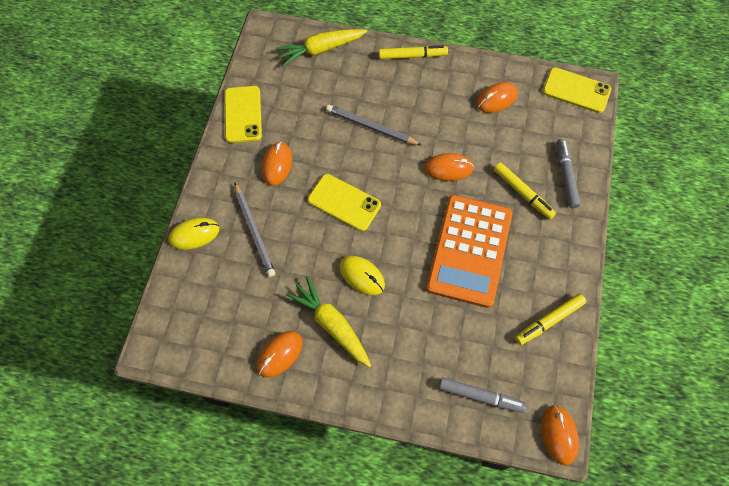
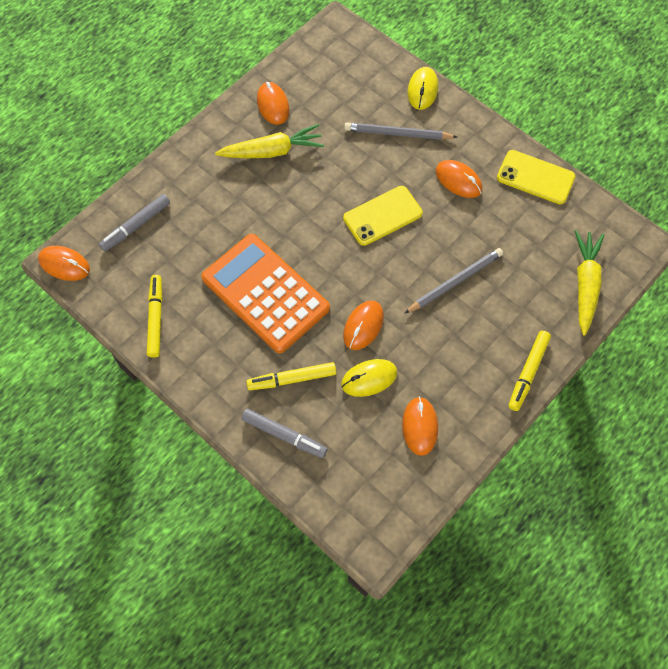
camera: 120 degrees right, 0 degrees up
yellow mouse [339,256,385,295] -> yellow mouse moved to [341,359,398,397]
yellow phone [543,67,611,113] -> none

